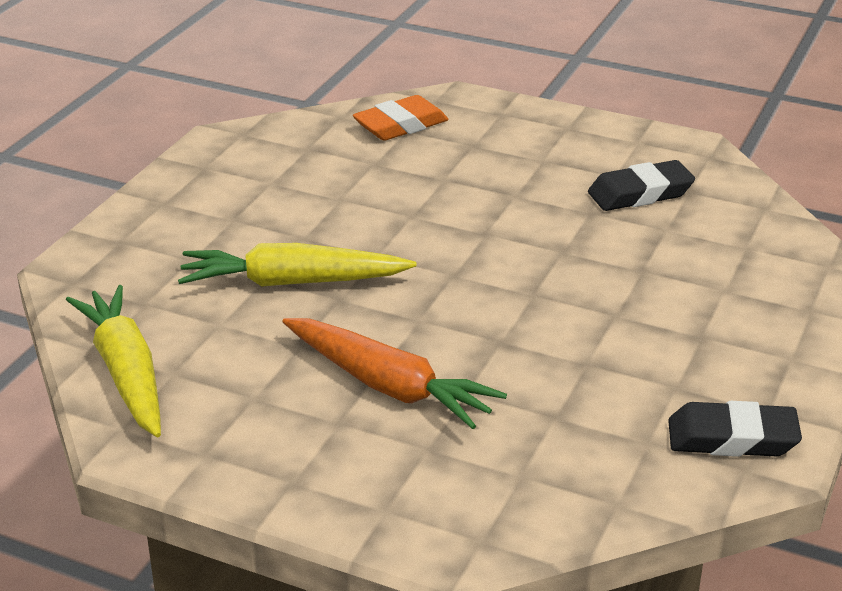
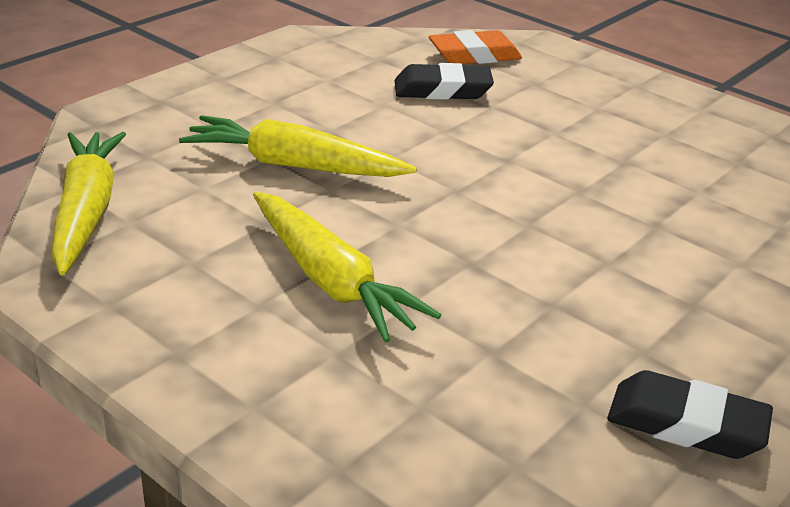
camera: 15 degrees right, 0 degrees up
orange carrot [282,318,507,429] -> yellow carrot [253,192,441,343]
black eraser [588,160,695,211] -> black eraser moved to [395,63,494,100]

